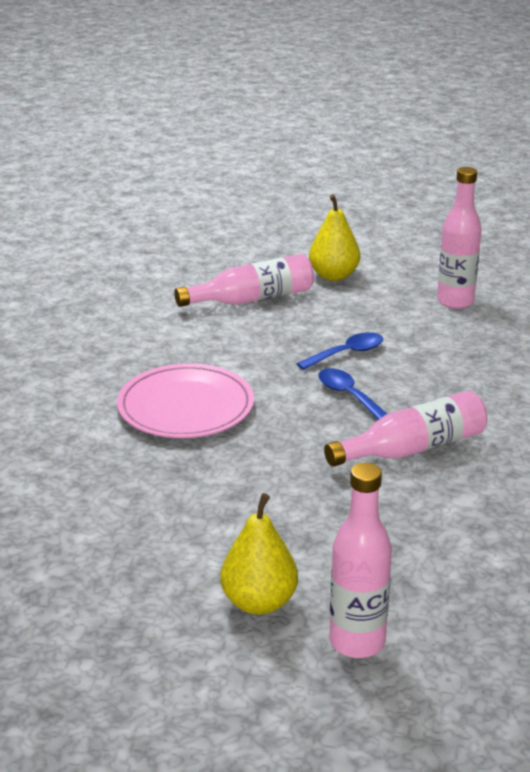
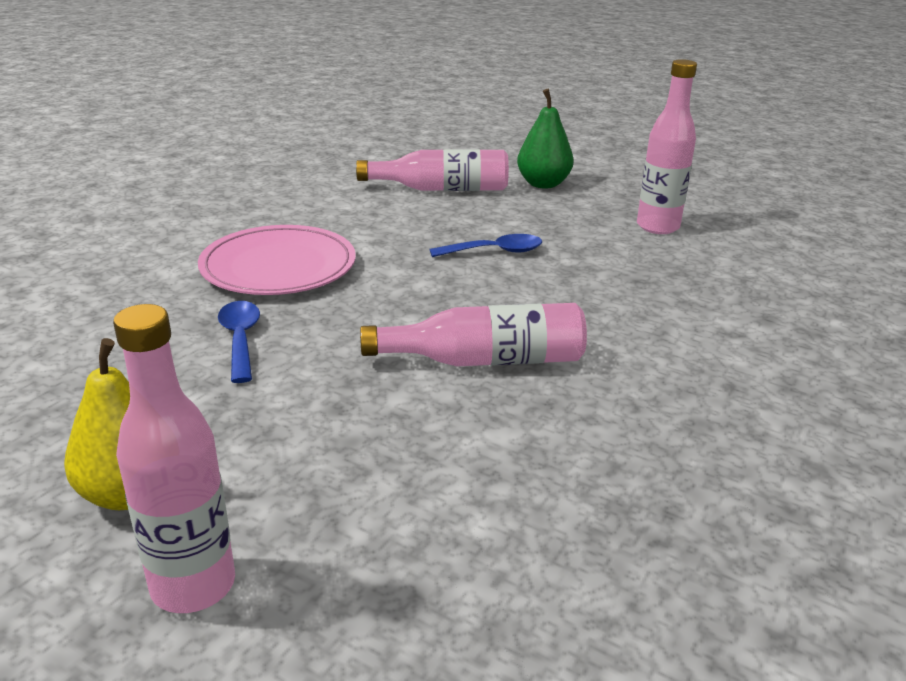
camera: 20 degrees right, 0 degrees up
yellow pear [309,194,360,281] -> green pear [517,89,574,189]
blue spoon [318,368,387,420] -> blue spoon moved to [218,301,260,383]

